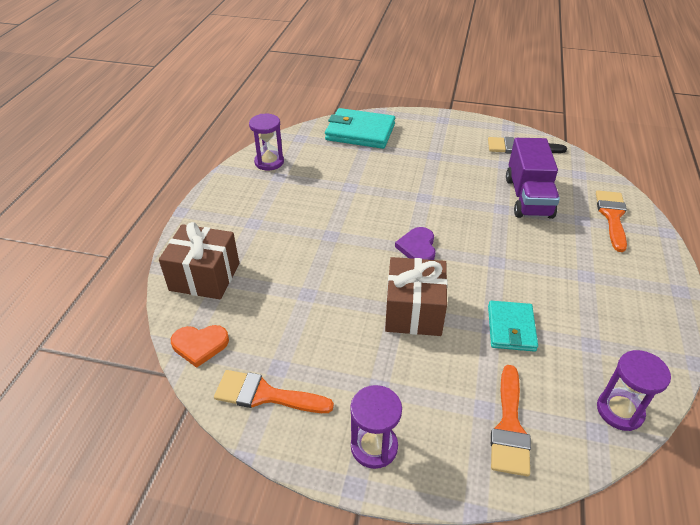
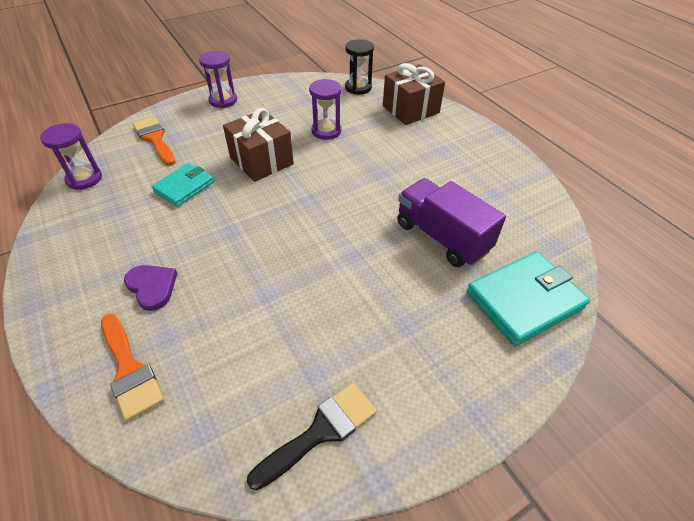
camera: 135 degrees right, 5 degrees up
orange heart [171,325,229,368] -> black hourglass [345,39,374,94]
orange brush [214,370,334,413] -> none
purple hourglass [249,114,284,171] -> purple hourglass moved to [309,79,341,140]
purple heart [395,227,436,260] -> purple heart moved to [124,265,177,311]
turquoise wallet [488,301,538,352] -> turquoise wallet turned 75 degrees clockwise [151,163,214,207]
purple truck [506,138,560,219] -> purple truck moved to [397,178,506,267]

